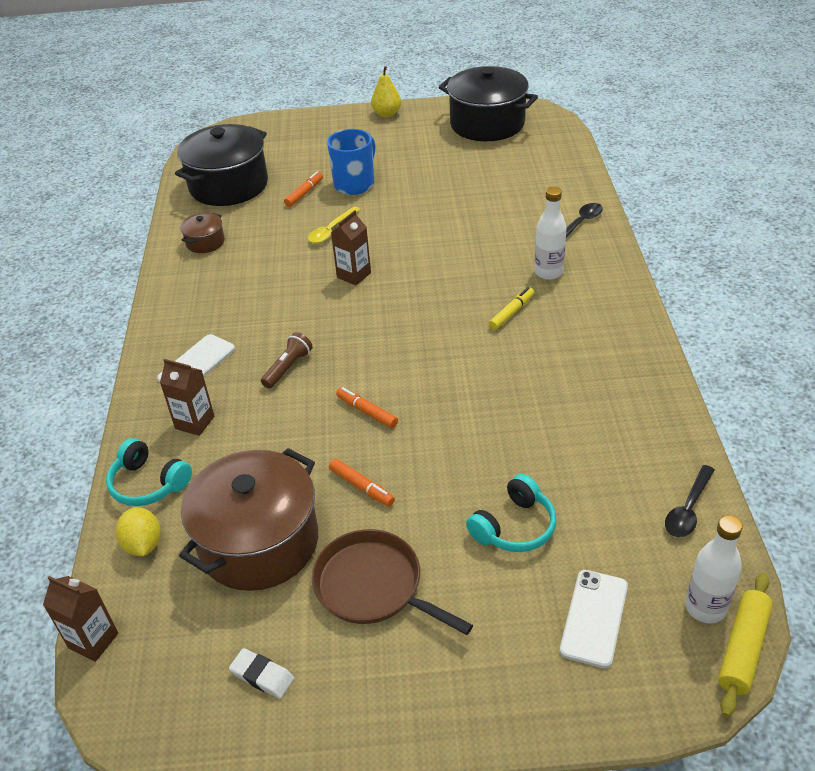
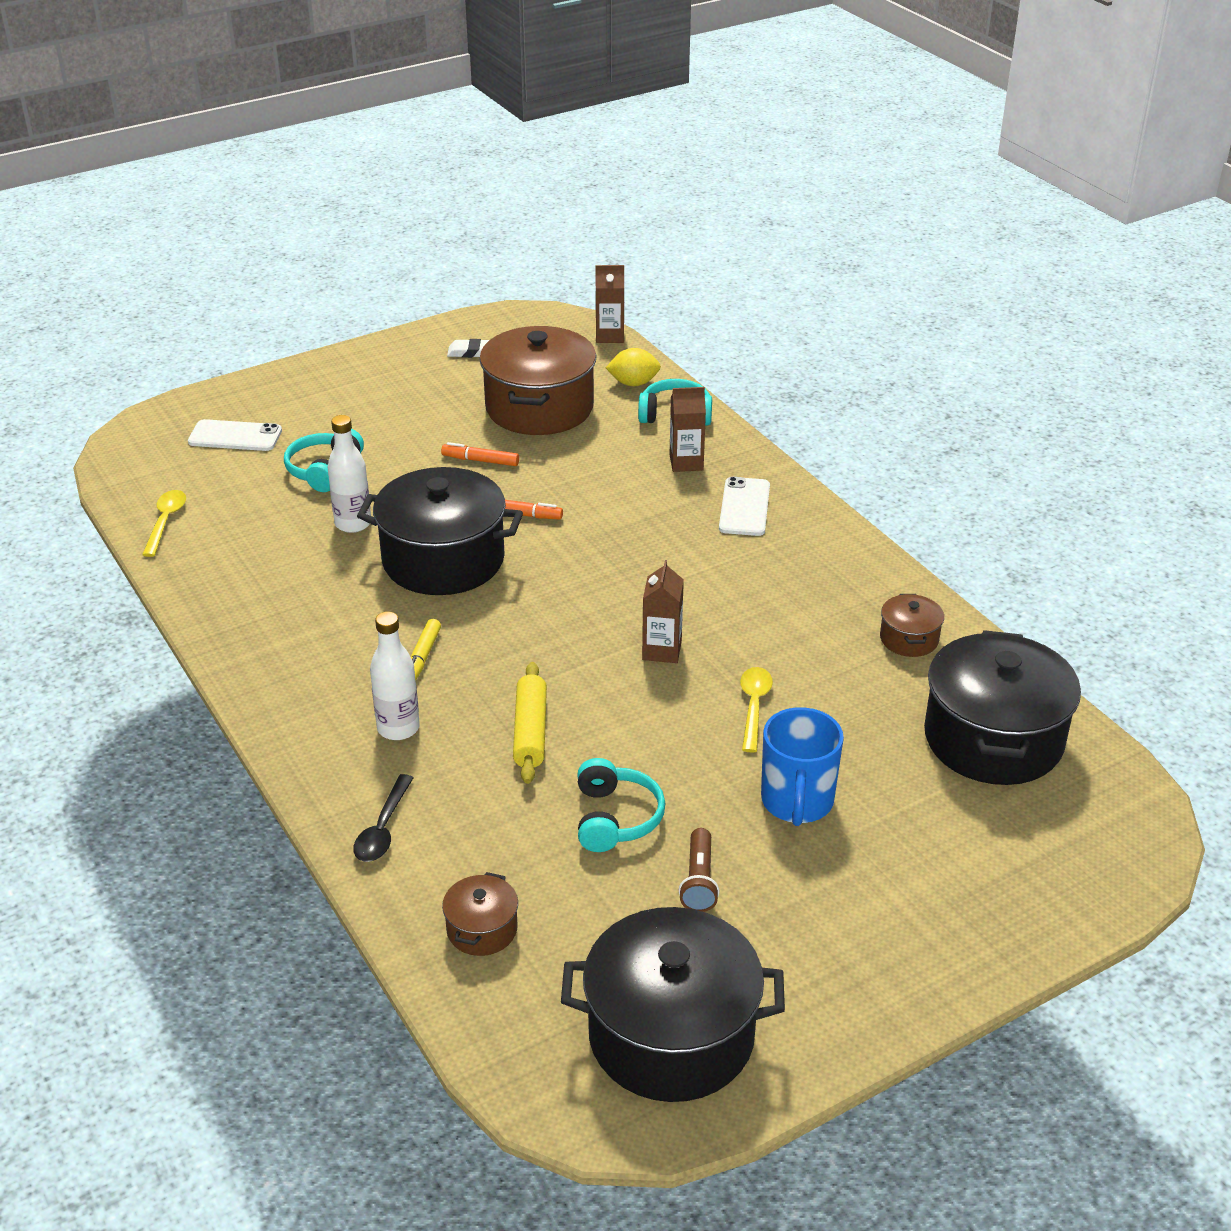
camera: 150 degrees right, 5 degrees down
yellow lemon [115,507,161,556] -> yellow lemon turned 45 degrees counterclockwise [606,348,661,386]
brown flashlight [261,332,313,389] -> brown flashlight moved to [679,828,720,912]
orange marker [284,172,323,207] -> none
brown pan [312,529,473,635] -> none
yellow pear [371,66,401,117] -> none
white phone [560,570,628,668] -> white phone turned 75 degrees counterclockwise [188,419,282,451]
black spoon [665,465,715,537] -> yellow spoon [142,490,186,557]
white bottle [685,515,743,624] -> white bottle moved to [328,415,371,533]
yellow rolling pin [718,573,773,717] -> yellow rolling pin moved to [513,662,547,784]
none -> black pot [357,467,523,595]
none -> brown pot [442,872,518,956]
none -> turquoise headphones [578,758,665,852]

